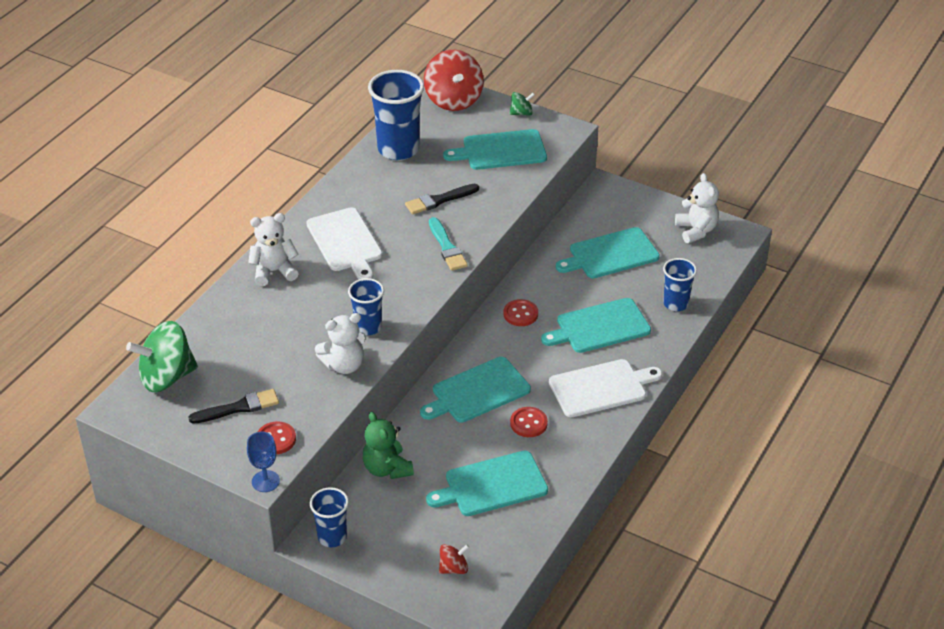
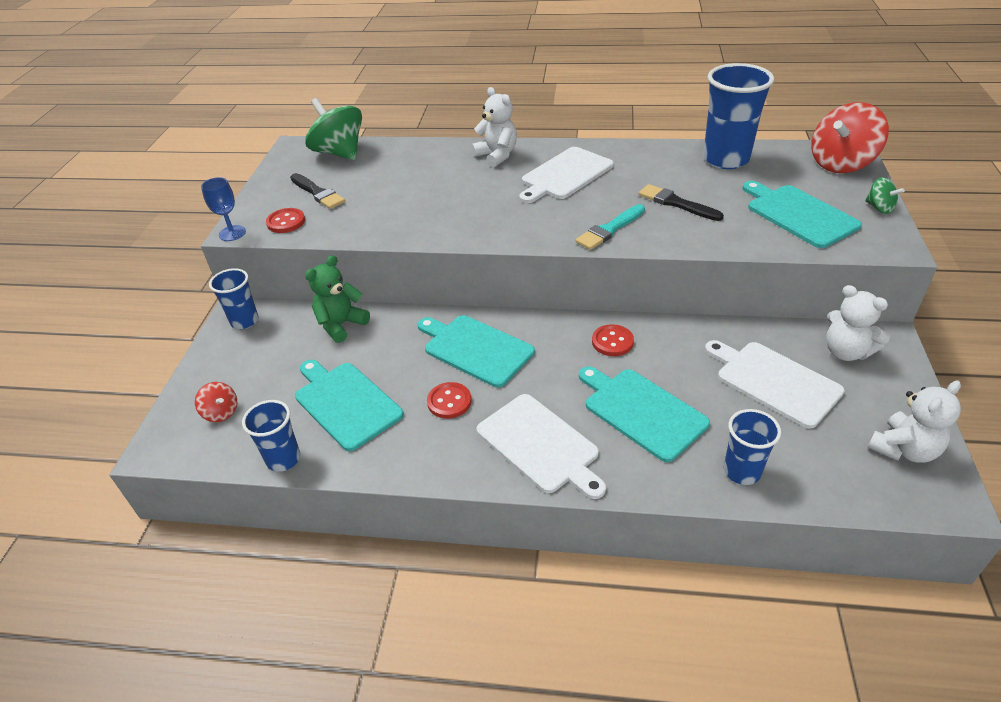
camera: 70 degrees right, 0 degrees up
white teddy bear [315,313,366,374] -> white teddy bear moved to [826,285,890,361]
blue cup [348,278,384,335] -> blue cup moved to [242,400,300,472]
turquoise cutting board [556,227,660,278] -> white cutting board [705,340,845,429]

